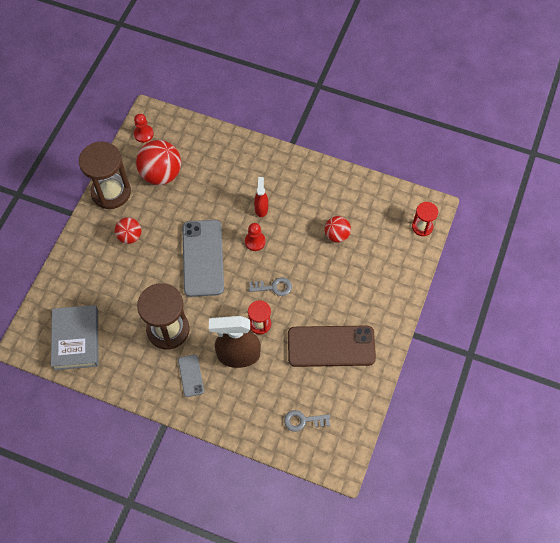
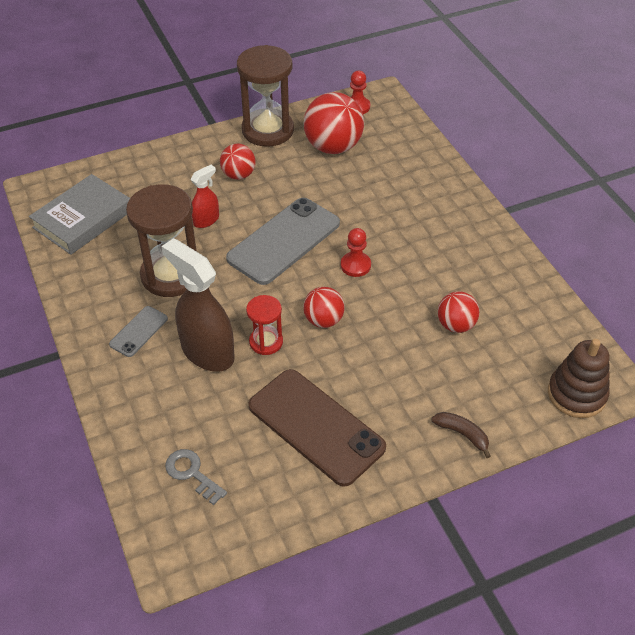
camera: 45 degrees right, 15 degrees down
grey key [249,277,292,296] -> red ball [303,287,345,328]
red spray bottle [254,177,268,217] -> red spray bottle moved to [190,165,219,228]
red hourglass [412,202,438,236] -> brown stacking toy [548,339,610,418]
none -> brown banana [431,412,491,458]

